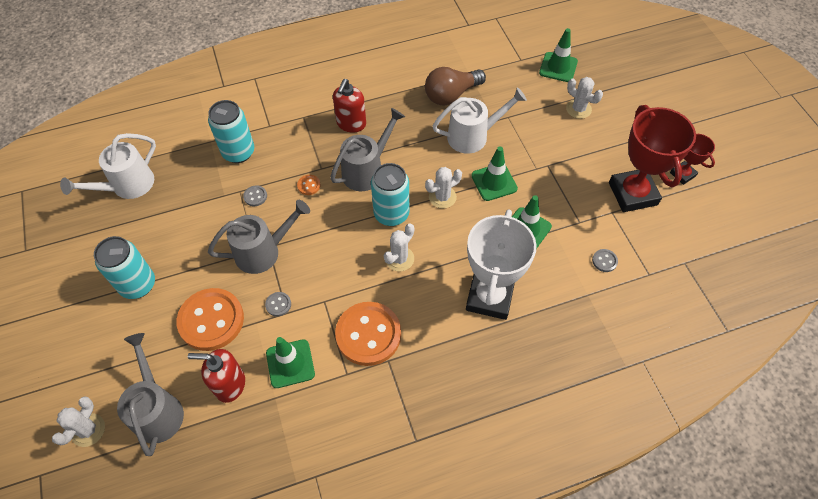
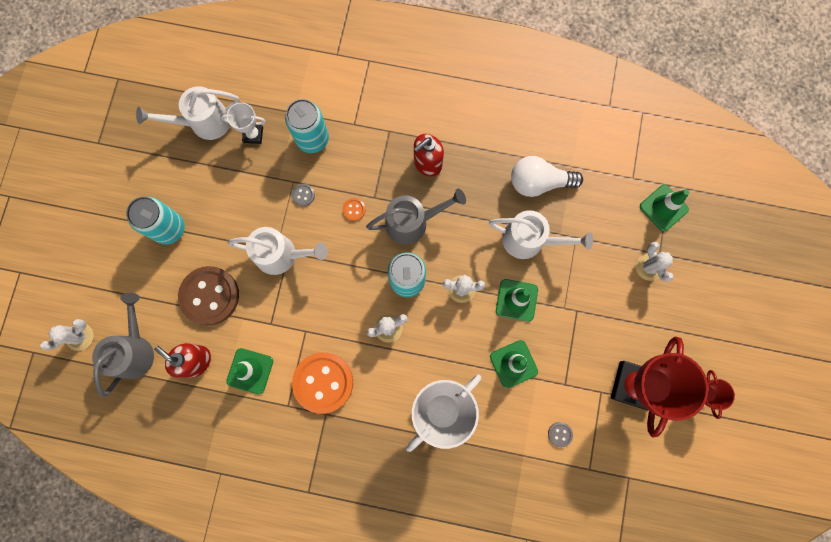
camera: 30 degrees right, 20 degrees up
orange button [177,288,244,351] -> brown button [178,266,239,325]
grey watering can [208,200,310,274] -> white watering can [228,227,328,275]
grey button [265,292,291,316] -> none
brown light bulb [425,67,486,106] -> white light bulb [511,156,583,197]
none -> white trophy [221,102,266,144]

